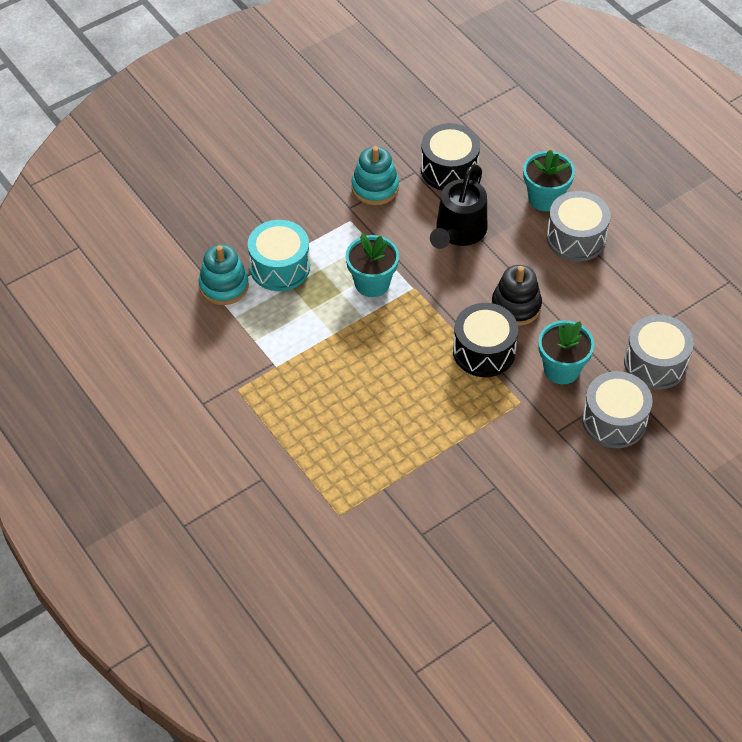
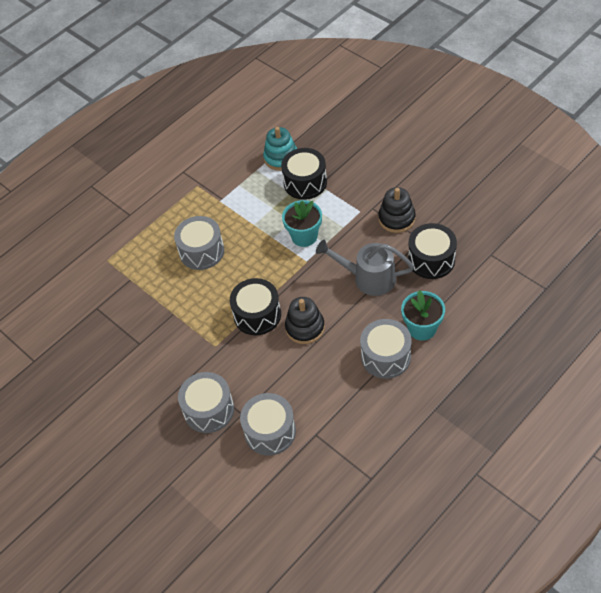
camera: 85 degrees right, 0 degrees up
turquoise drum [248,220,310,291] -> black drum [281,148,327,200]
turquoise stacking toy [351,146,399,205] -> black stacking toy [378,187,416,233]
black watering can [430,165,487,249] -> grey watering can [316,240,414,296]
turquoise flower pot [538,320,594,384] -> none
none -> grey drum [174,216,224,270]

